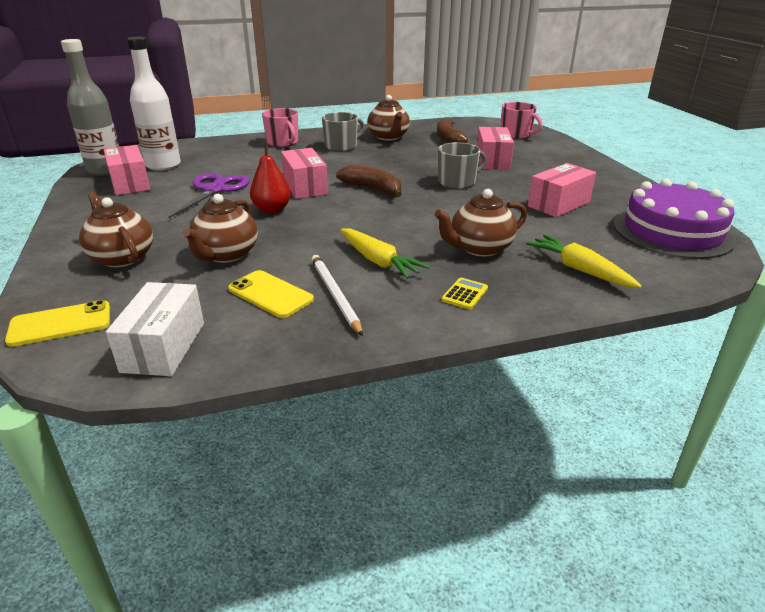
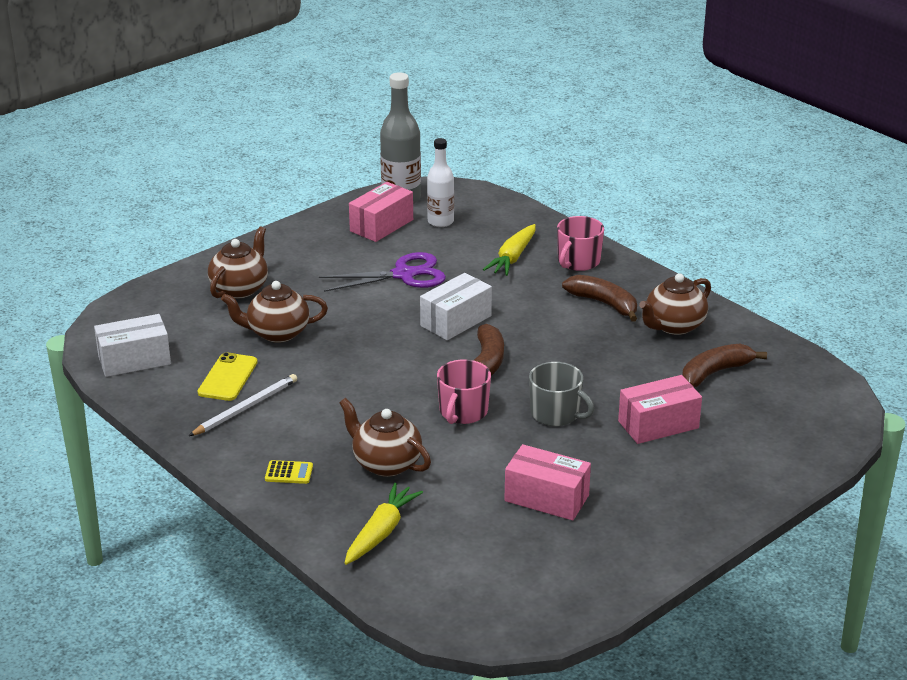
camera: 65 degrees right, 0 degrees up
yellow phone [5,300,110,347] -> none
white bottle [127,37,181,171] -> white bottle [427,138,454,227], size x0.66
red pear [250,143,291,213] -> none
pink box [281,148,328,199] -> white box [420,273,492,340]
grey mug [322,112,365,152] -> brown banana [562,275,637,322]
yellow carrot [340,228,430,279] -> yellow carrot moved to [483,224,536,276]
pink mug [501,102,542,139] -> pink mug moved to [437,359,491,424]
purple cake [613,179,736,259] -> none

